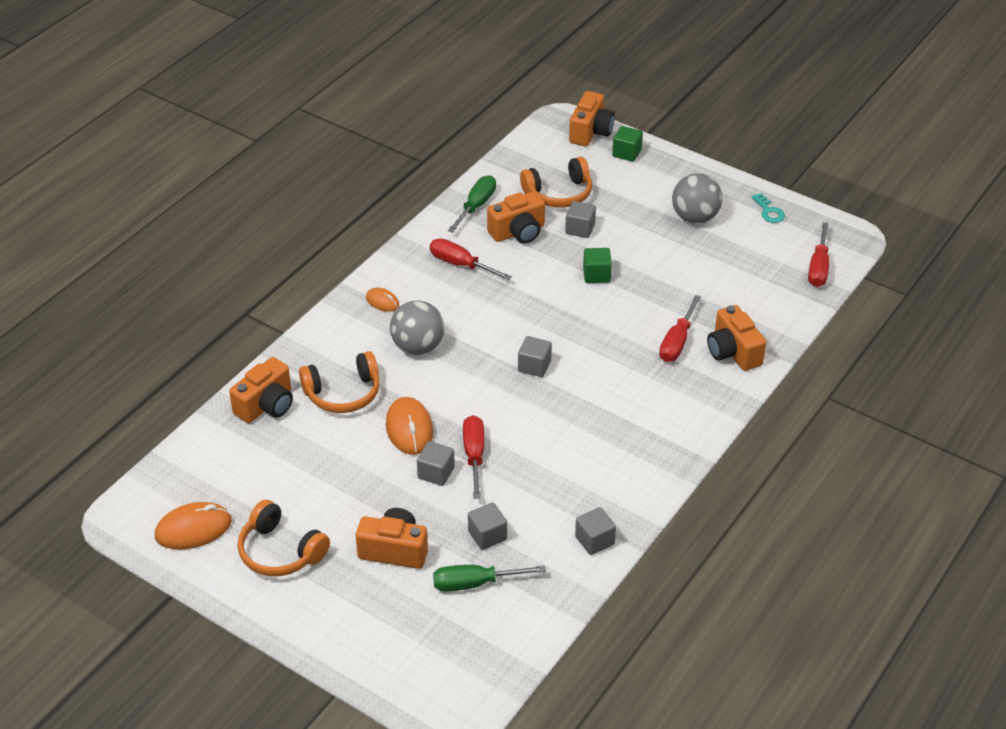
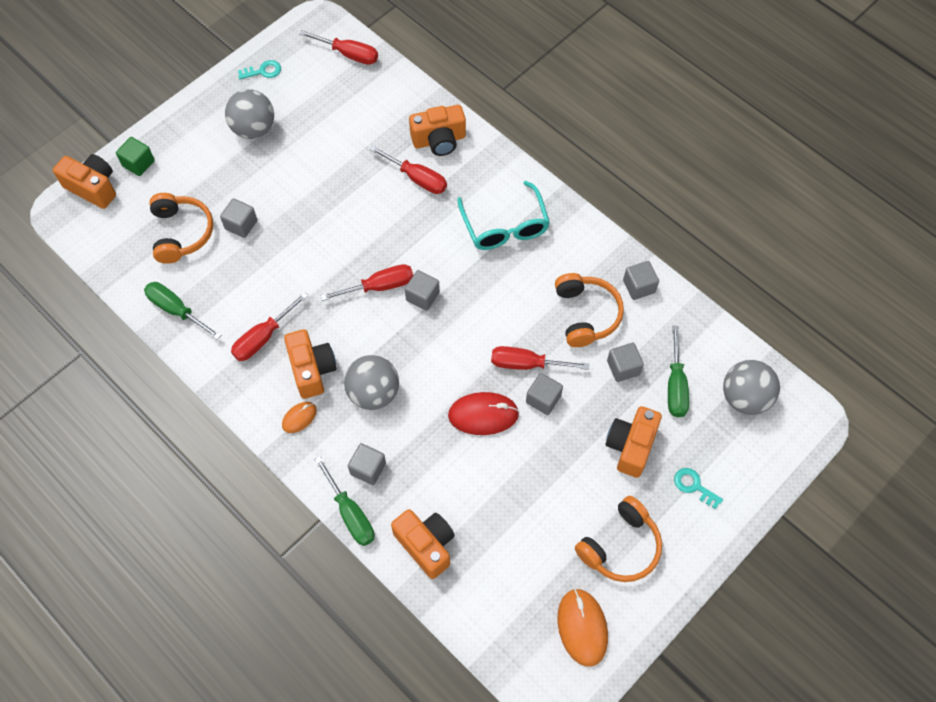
camera: 80 degrees left, 20 degrees up
orange headphones [299,351,380,413] -> orange headphones moved to [555,273,624,347]
orange mouse [386,397,433,455] -> red mouse [448,392,519,435]
orange camera [487,191,545,244] -> orange camera moved to [284,329,337,399]
green cube [583,248,612,283] -> none
none -> green screwdriver [315,457,374,546]
none -> red screwdriver [321,264,413,301]
none -> grey cube [348,443,386,485]
none -> turquoise glasses [457,181,550,250]
none -> turquoise key [674,468,723,509]
none -> grey ball [723,360,780,415]

